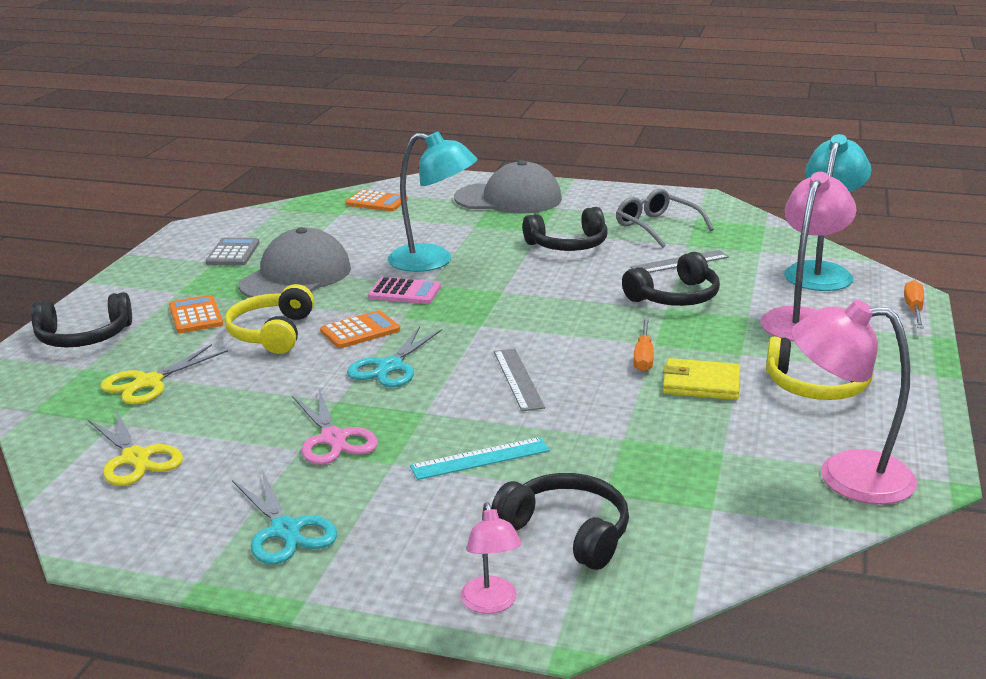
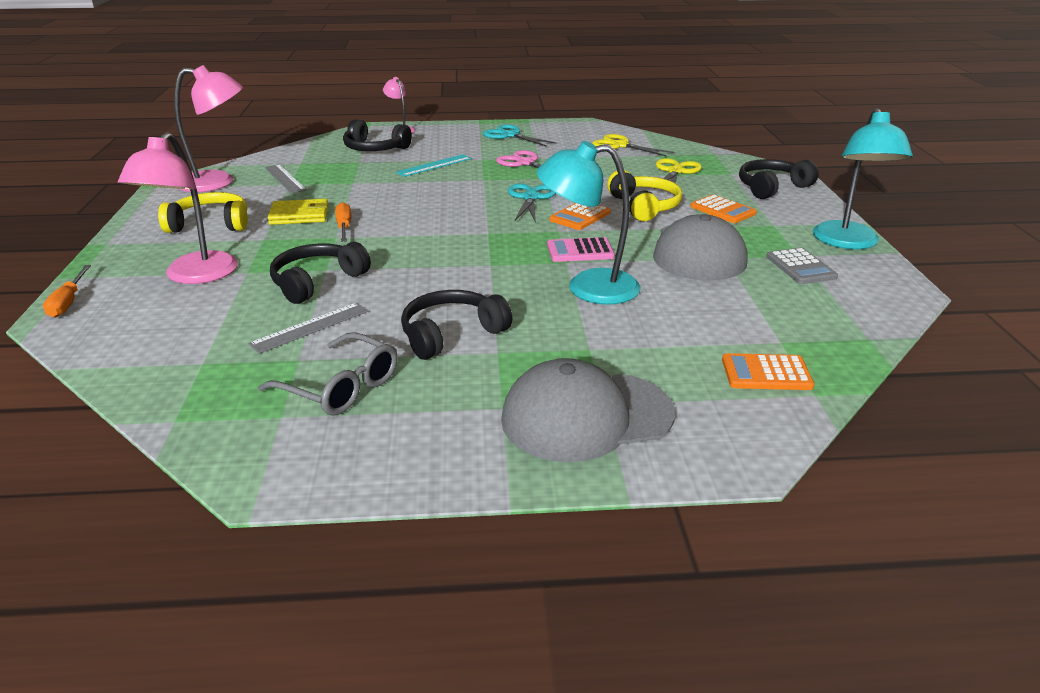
camera: 160 degrees right, 5 degrees up
grey ruler [494,349,545,411] -> grey ruler moved to [265,164,307,194]
turquoise lamp [784,134,871,291] -> turquoise lamp moved to [813,108,913,249]

